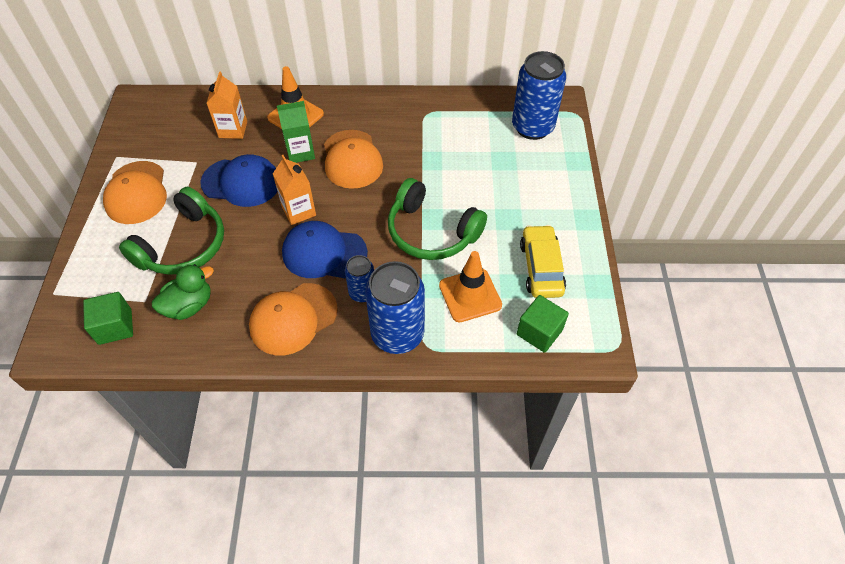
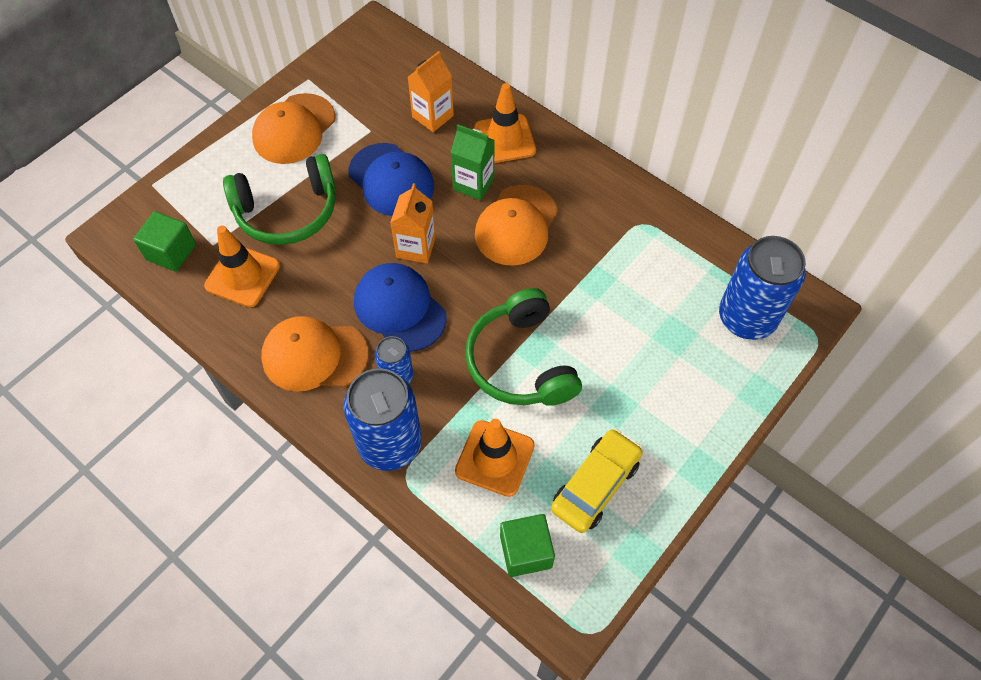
camera: 40 degrees right, 5 degrees up
green duck [152,264,214,320] -> orange traffic cone [204,226,280,307]

